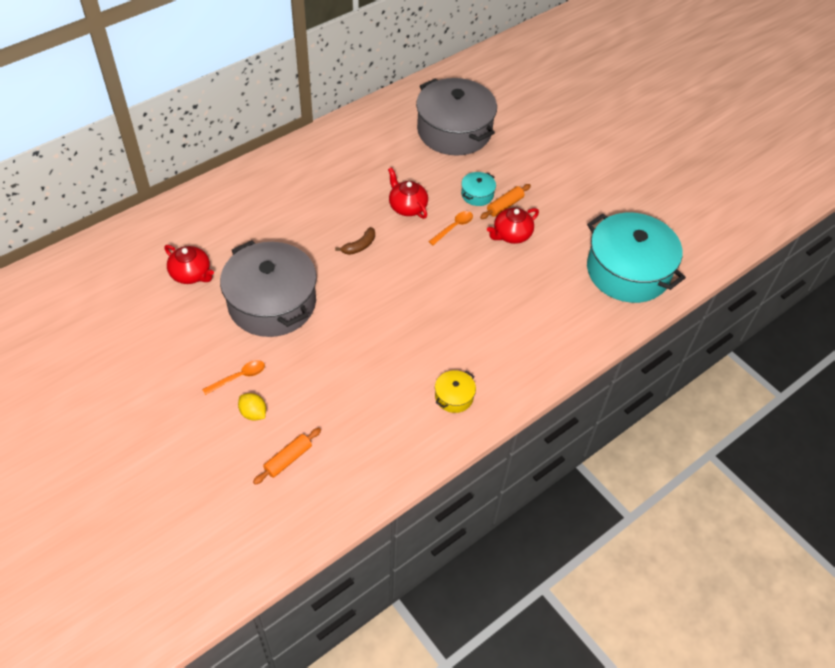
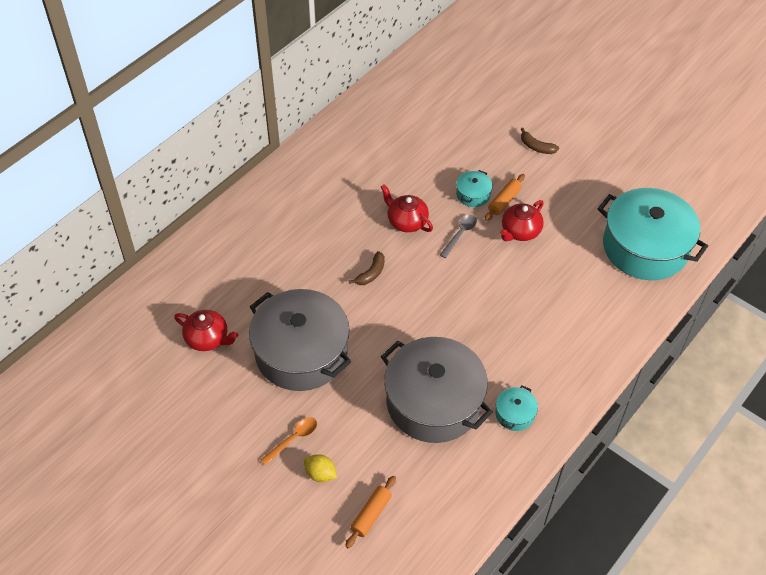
camera: 10 degrees left, 0 degrees up
grey pot [416,78,497,156] -> grey pot moved to [381,337,493,443]
orange spoon [428,211,473,245] -> grey spoon [440,215,477,258]
yellow pot [435,370,476,413] -> turquoise pot [495,385,538,431]
none -> brown banana [521,128,559,154]

